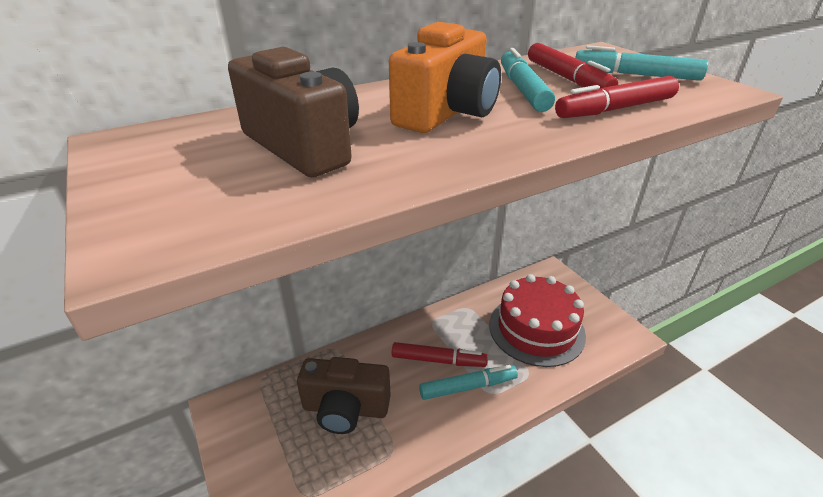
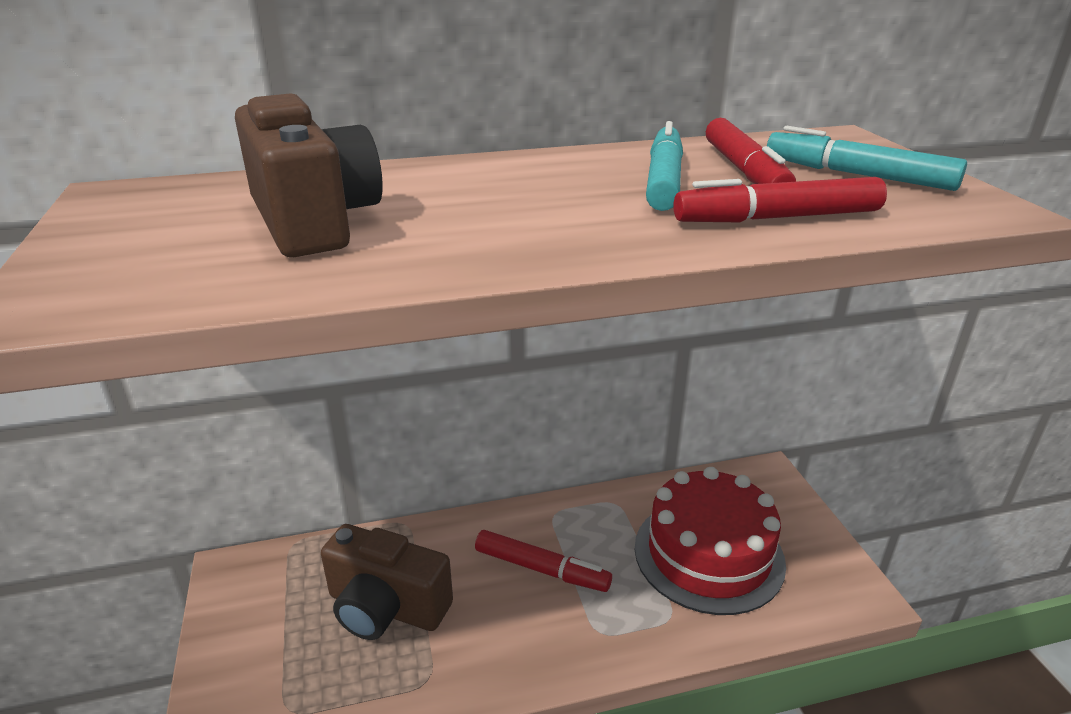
camera: 15 degrees right, 5 degrees down
orange camera [389,22,501,133] -> none
turquoise marker [419,365,518,400] -> none

